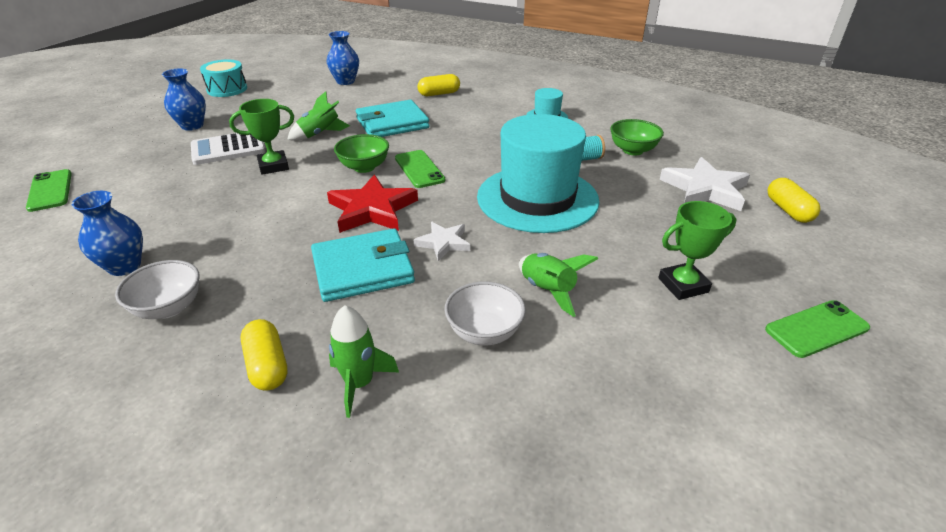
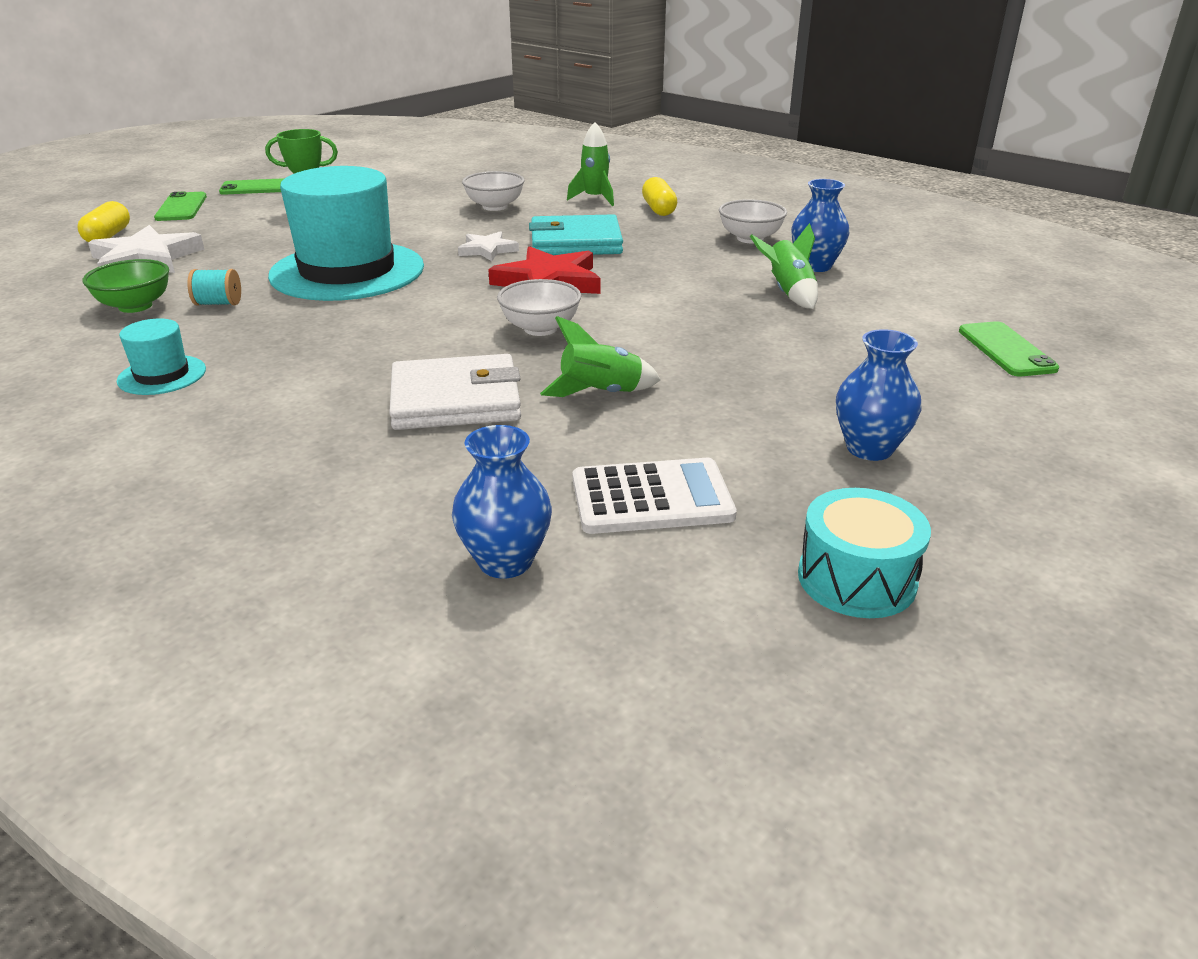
camera: 165 degrees left, 5 degrees down
white calculator [191,133,266,165] -> white calculator moved to [573,458,737,534]
green trophy [229,99,294,175] -> none
green bowl [334,134,389,173] -> white bowl [497,279,581,336]
turquoise wallet [356,100,429,137] -> white wallet [389,354,521,430]
green phone [395,150,445,188] -> green phone moved to [154,192,207,221]
yellow capsule [417,74,460,96] -> none
green rocket [519,253,598,317] -> green rocket moved to [750,223,818,309]

